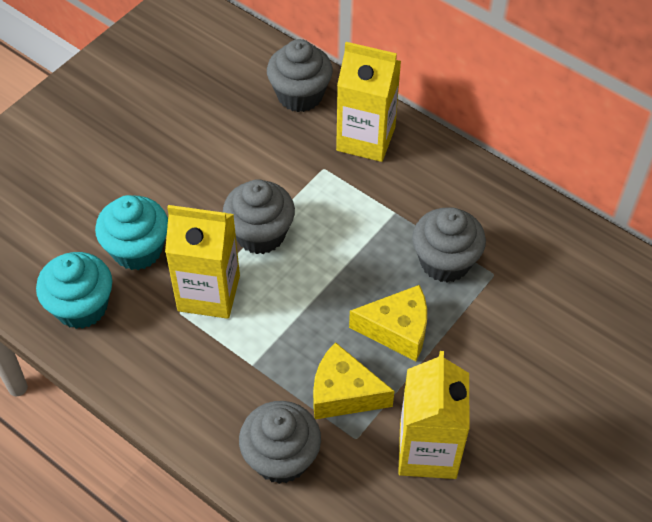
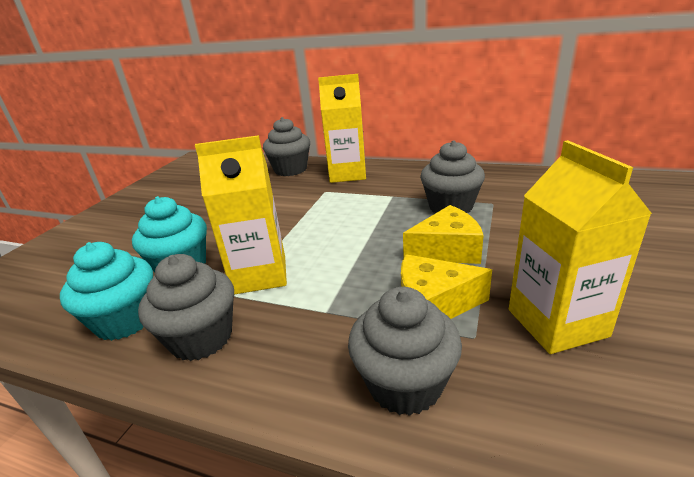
camera: 15 degrees left, 25 degrees down
grey cupcake [223,179,295,254] -> grey cupcake moved to [138,254,234,361]

